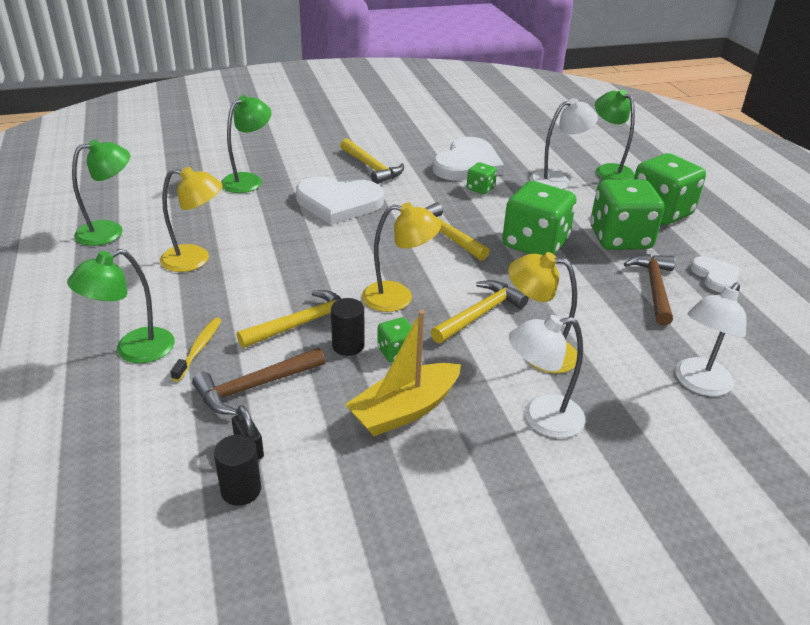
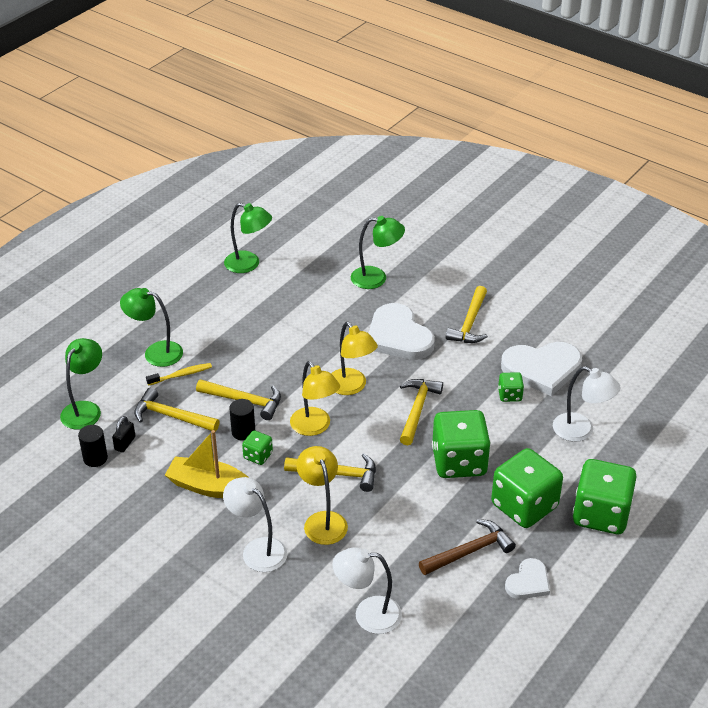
camera: 55 degrees right, 5 degrees up
yellow lamp [160,167,223,272] -> yellow lamp moved to [331,322,378,395]
brown hammer [192,348,325,415] -> yellow hammer [134,388,220,432]
green lamp [595,89,635,180] -> green lamp moved to [60,338,102,429]

